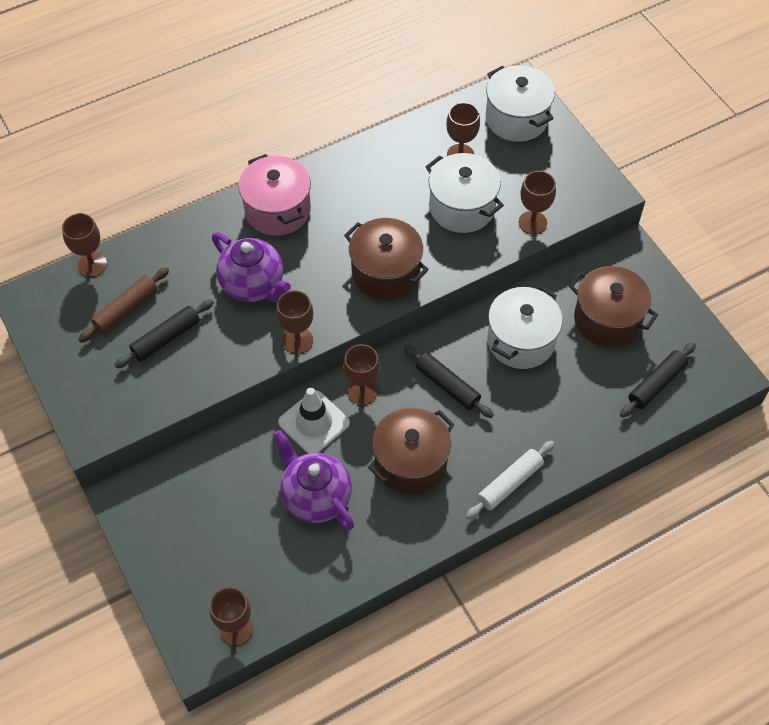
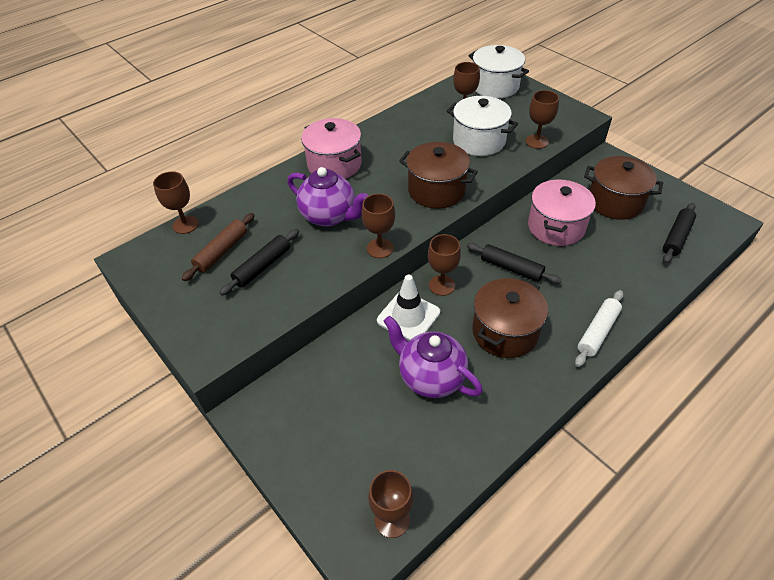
camera: 10 degrees left, 10 degrees down
white pot [487,285,563,369] -> pink pot [528,179,596,246]

